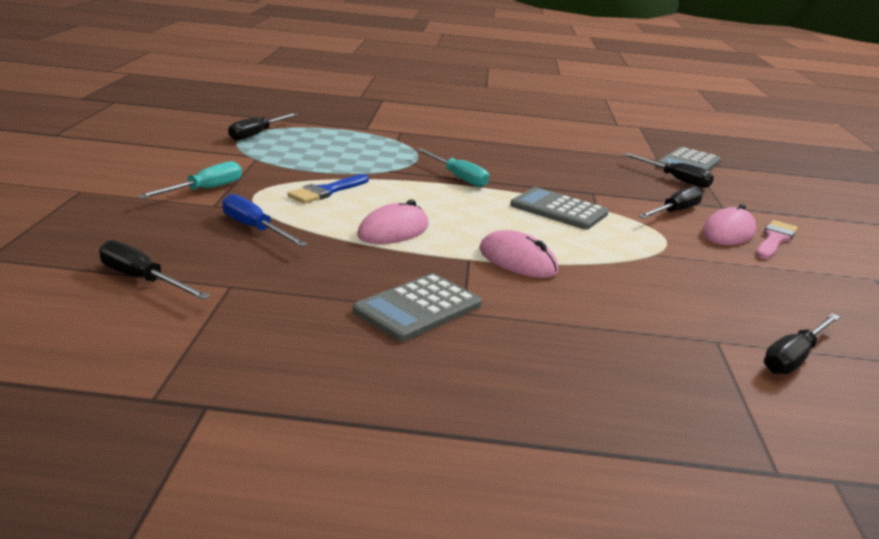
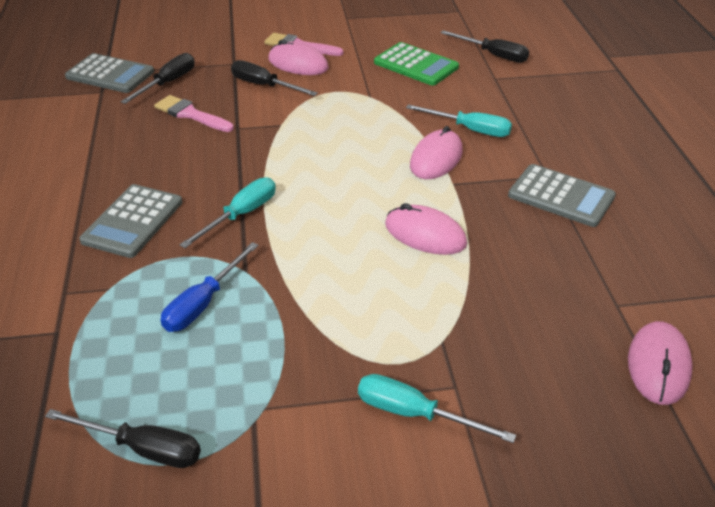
camera: 100 degrees left, 15 degrees up
black screwdriver [99,240,210,300] -> pink mouse [628,321,693,405]
blue screwdriver [222,194,308,247] -> blue screwdriver moved to [161,242,259,332]
blue brush [287,174,369,204] -> none
grey calculator [510,187,609,230] -> grey calculator moved to [79,184,182,258]
none -> pink brush [154,95,234,132]
none -> green calculator [374,42,459,86]
none -> turquoise screwdriver [406,104,512,137]

